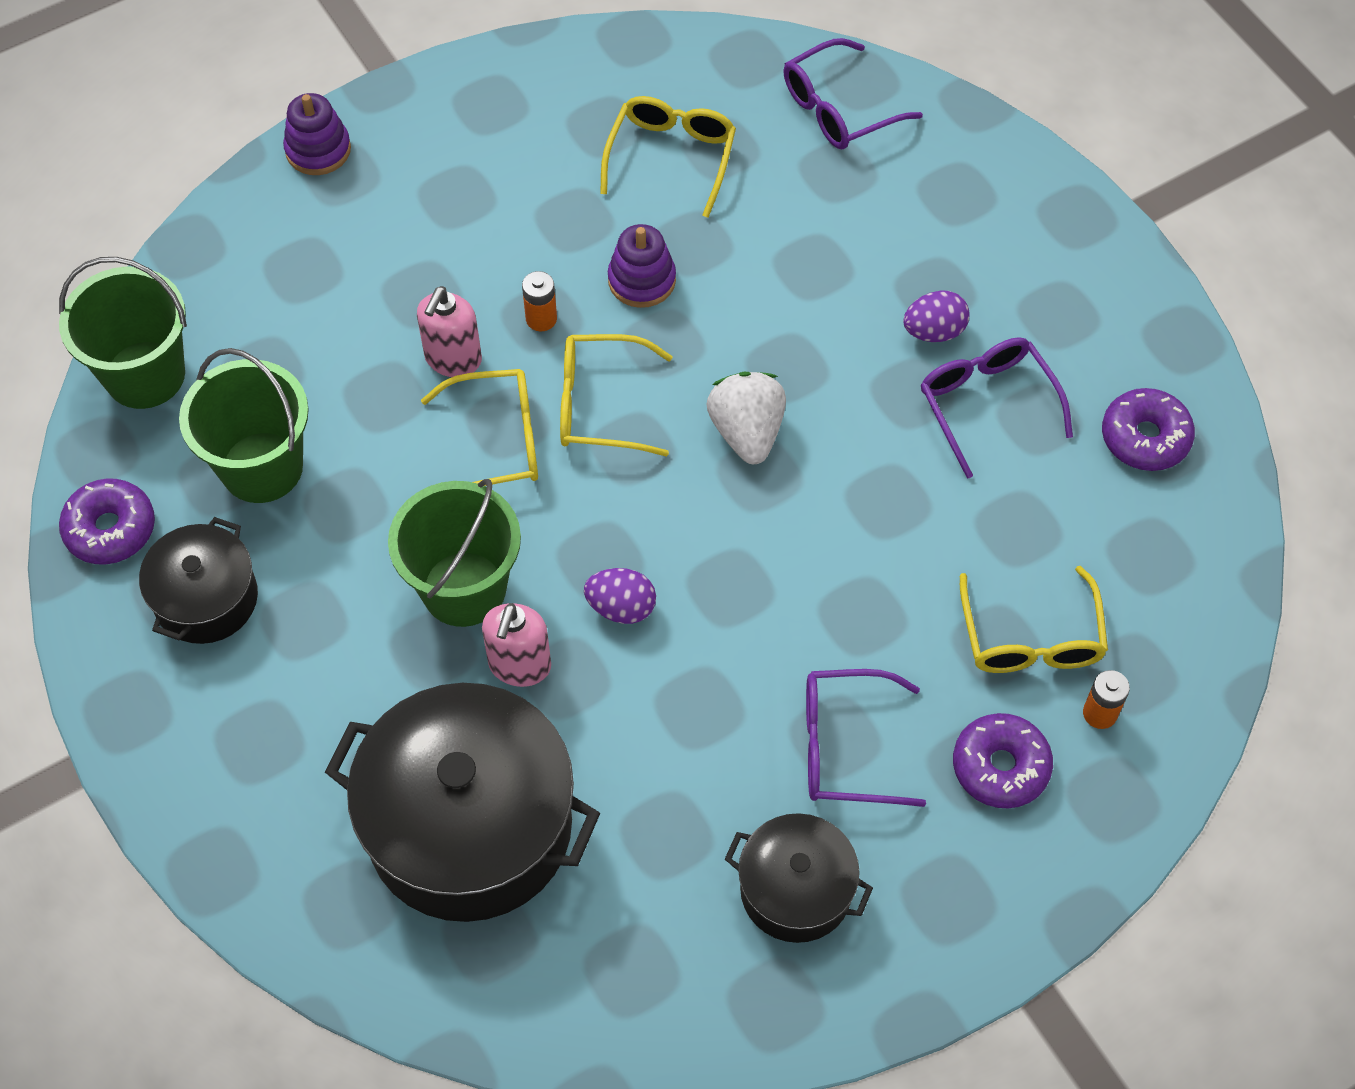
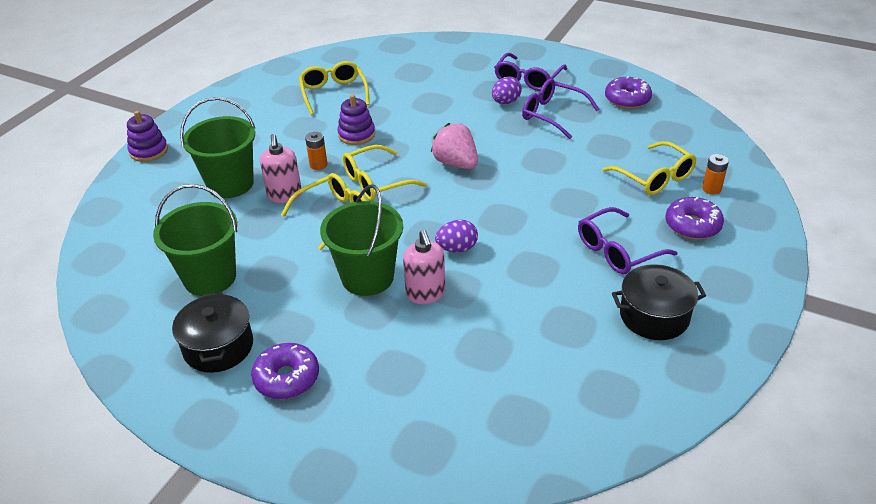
camera: 30 degrees left, 20 degrees down
green bucket [59,257,187,409] -> green bucket moved to [180,97,255,198]
purple donut [59,479,155,565] -> purple donut moved to [251,343,319,399]
black pot [325,683,600,922] -> none
white strawberry [706,372,786,464] -> pink strawberry [431,123,478,169]
purple glasses [783,38,923,149] -> purple glasses moved to [494,53,567,91]

